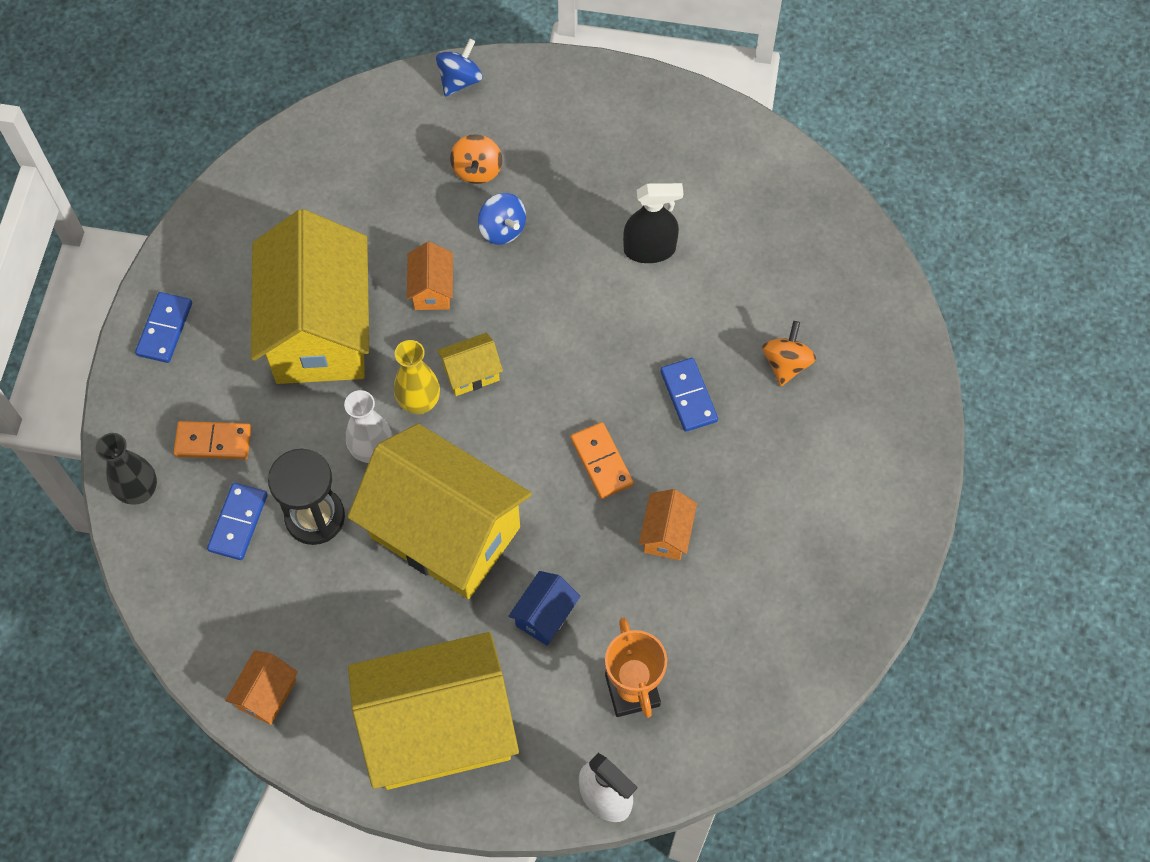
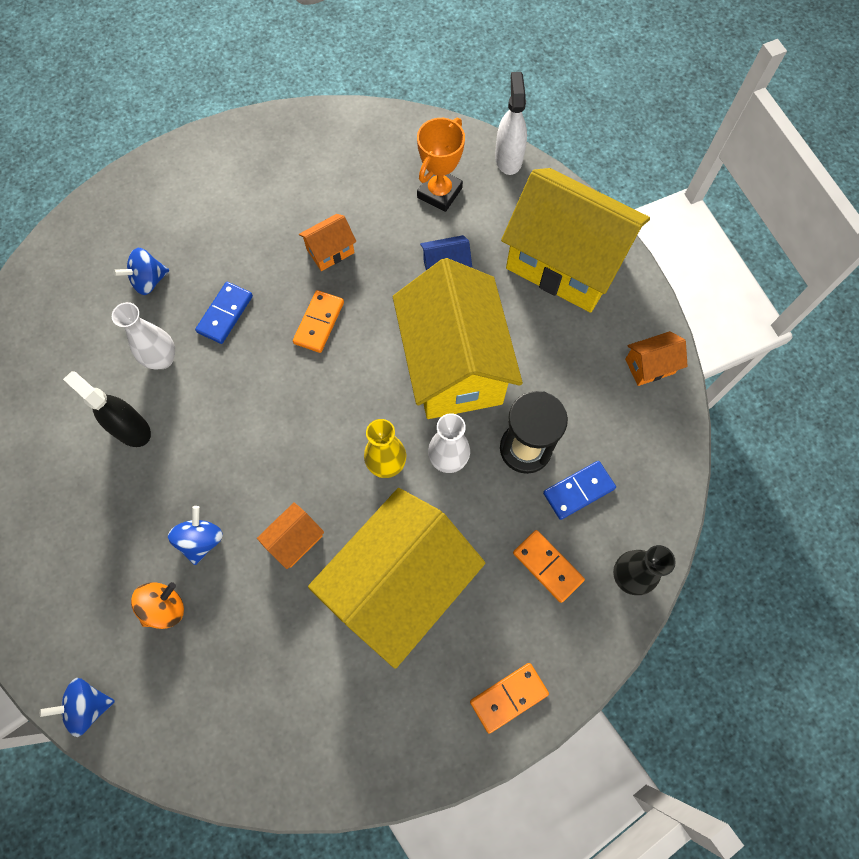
camera: 135 degrees left, 5 degrees up
blue domino [135,292,192,363] -> orange domino [470,663,549,734]
yellow house [437,333,503,396] -> none
orange spinning top [762,321,816,386] -> blue spinning top [113,248,169,295]
none -> white vase [112,302,175,370]

